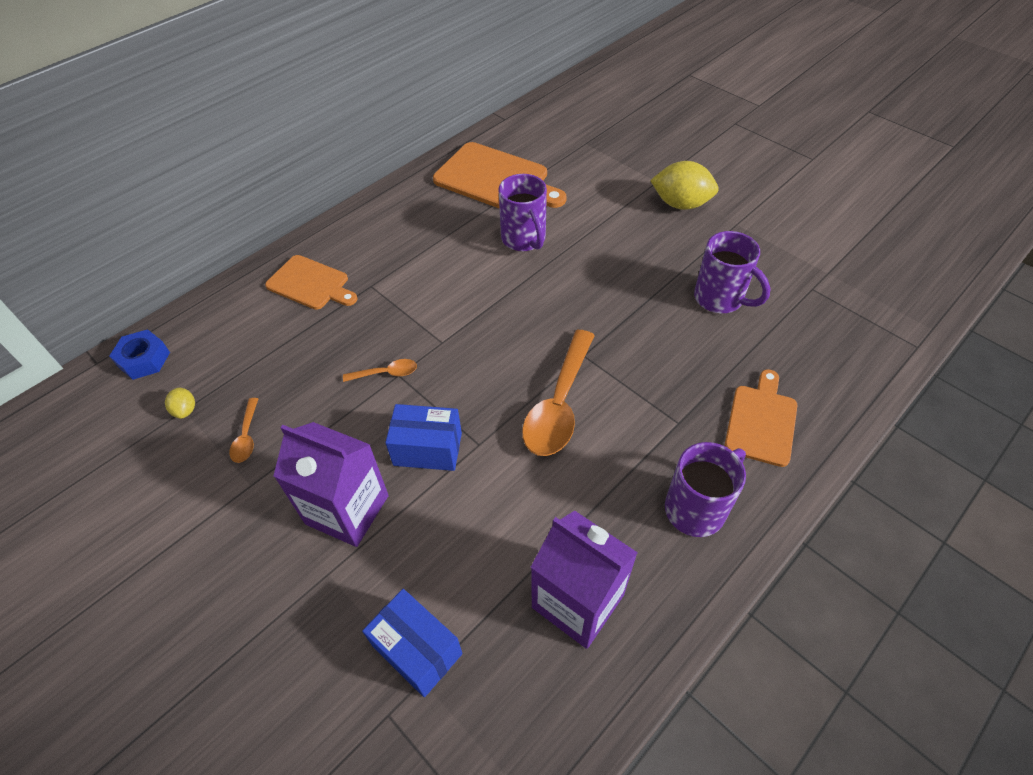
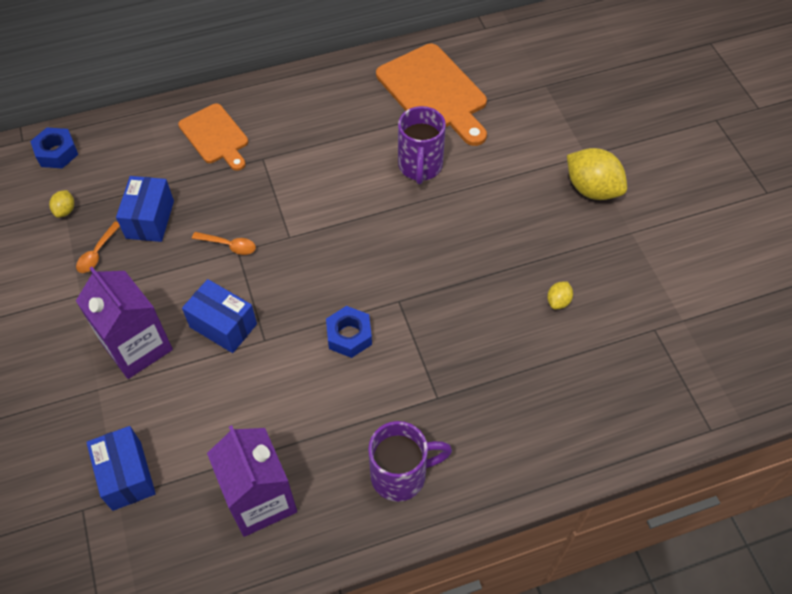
camera: 25 degrees right, 5 degrees up
orange spoon [522,330,595,456] -> blue nut [326,306,372,358]
purple mug [694,231,771,313] -> yellow lemon [547,282,573,309]
orange cutting board [725,369,797,467] -> none
none -> blue box [116,176,174,242]

